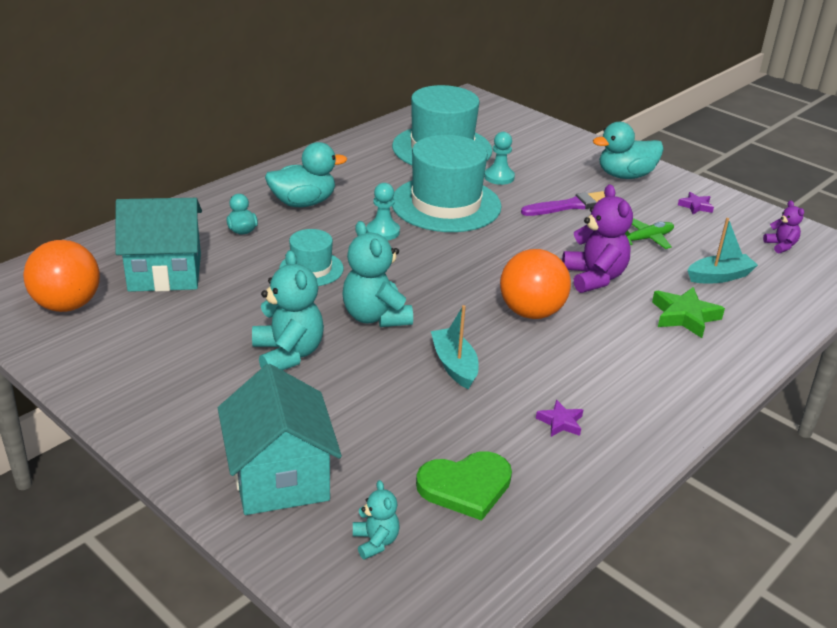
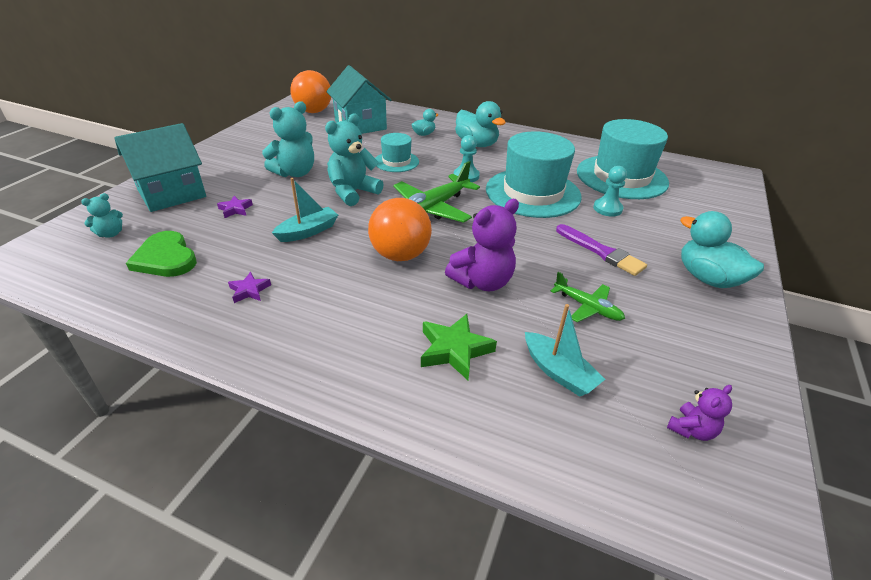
camera: 70 degrees right, 5 degrees up
purple star [678,192,714,214] -> purple star moved to [217,196,253,218]
none -> green plane [393,161,480,223]

